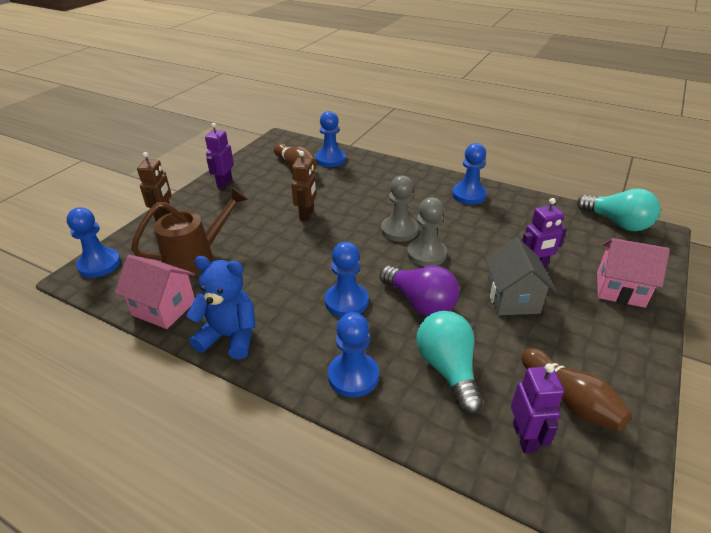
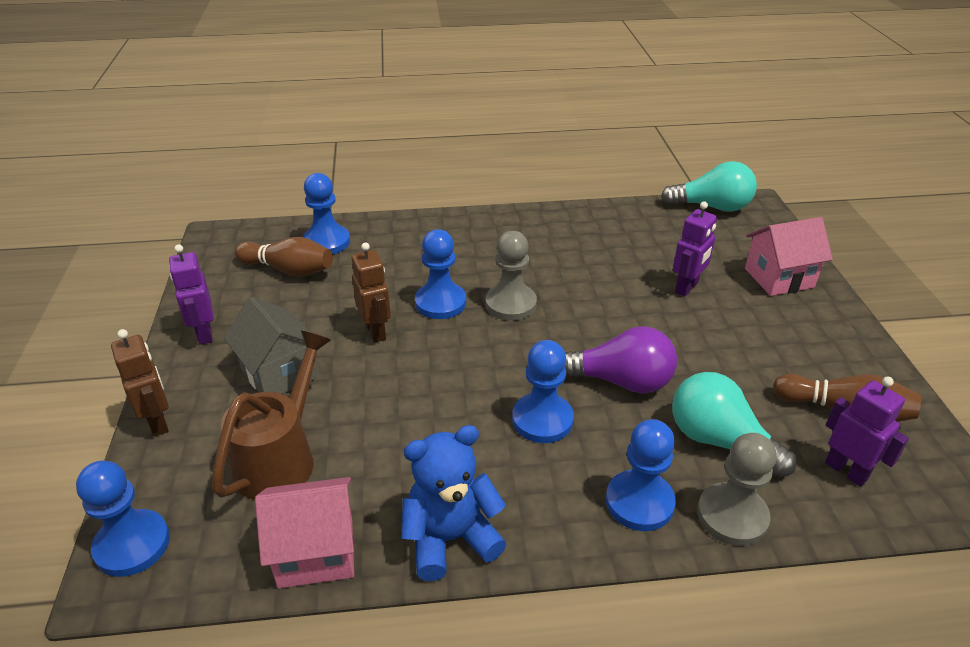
camera: 35 degrees left, 0 degrees up
grey pawn [407,197,447,267] -> grey pawn moved to [697,433,777,546]
blue pawn [452,143,487,205] -> blue pawn moved to [415,229,466,319]
grey house [485,237,556,315] -> grey house moved to [224,297,318,394]

